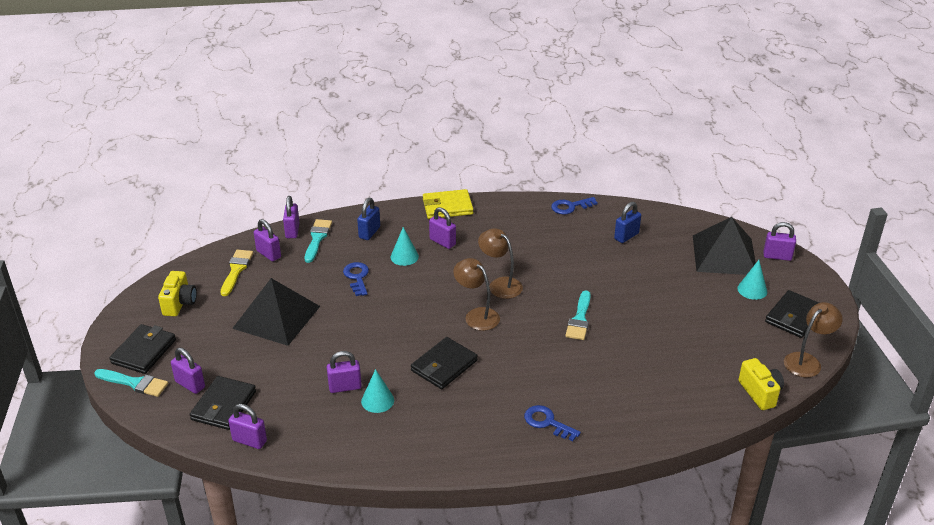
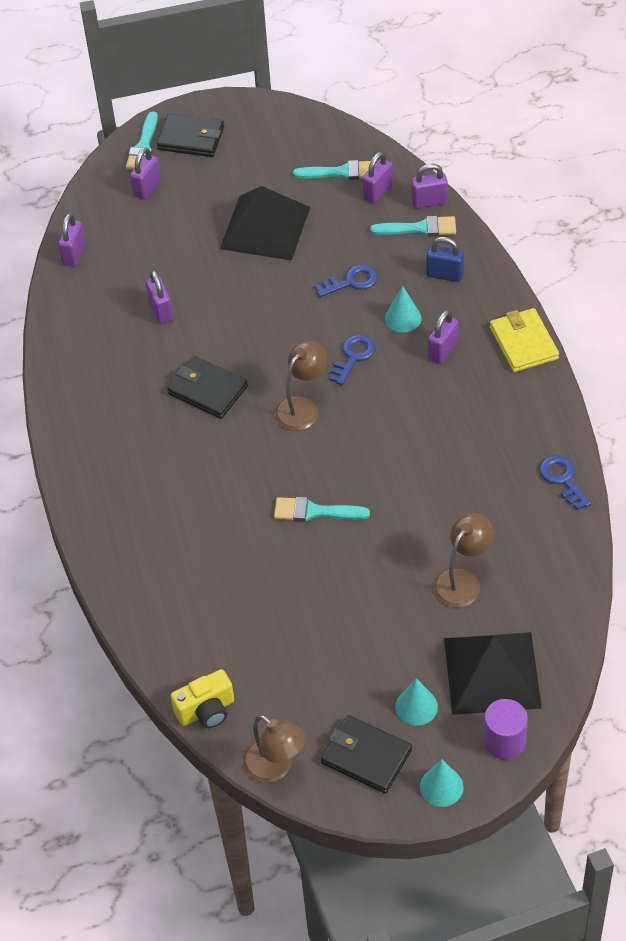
camera: 85 degrees right, 15 degrees up
yellow camera [158,271,197,316] -> none
black wallet [190,376,256,430] -> none
yellow brush [220,250,253,296] -> turquoise brush [293,160,371,180]
turquoise cone [361,369,394,413] -> turquoise cone moved to [420,760,464,807]
brown lamp [478,228,523,299] -> brown lamp moved to [433,513,494,607]
blue key [524,405,581,441] -> blue key moved to [330,335,376,385]
blue padlock [614,202,641,243] -> none
purple padlock [764,222,796,261] -> purple cylinder [483,699,528,760]

